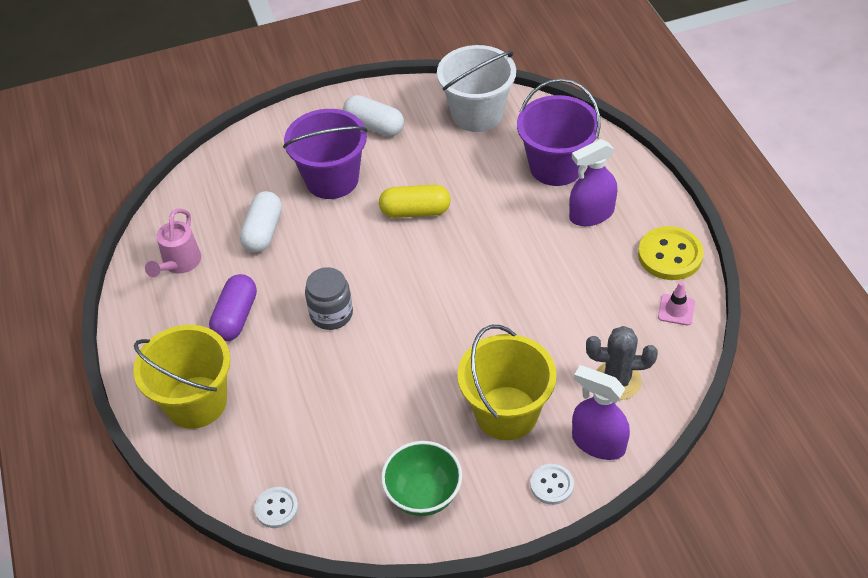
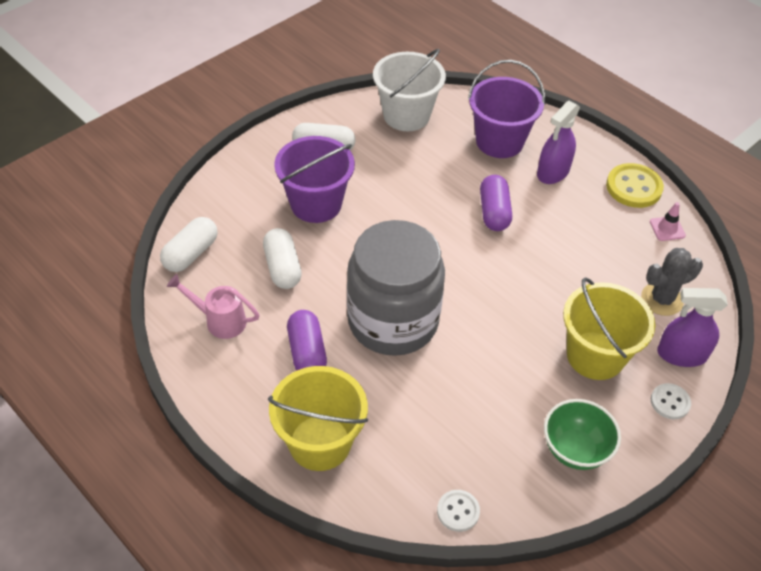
camera: 30 degrees left, 0 degrees up
pink watering can [145,209,201,277] -> pink watering can turned 120 degrees clockwise [167,274,259,339]
grey jar [305,267,353,330] -> grey jar [347,220,445,356], size x2.17
yellow capsule [379,185,451,218] -> none
none -> white capsule [160,217,218,272]
none -> purple capsule [480,175,512,231]

